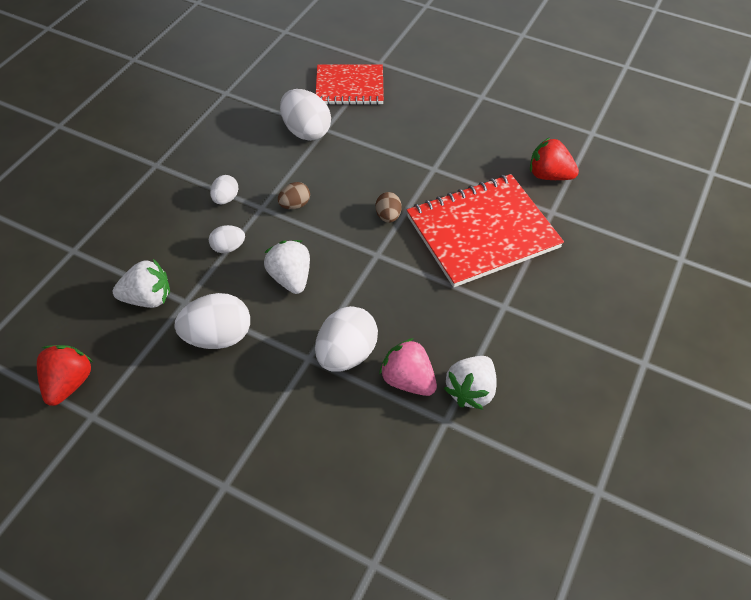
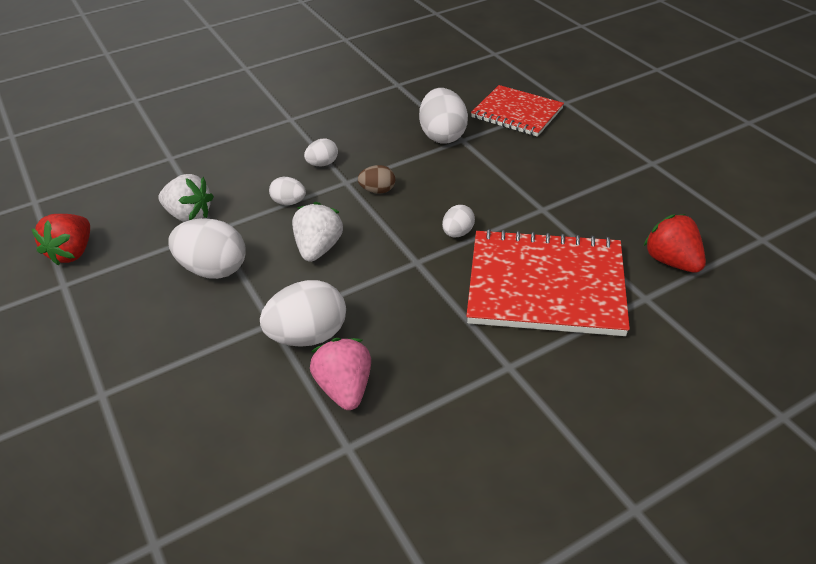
camera: 35 degrees right, 10 degrees down
red strawberry [37,345,93,406] -> red strawberry turned 150 degrees clockwise [32,214,90,266]
brown egg [375,192,402,223] -> white egg [442,205,475,237]
white strawberry [444,356,497,410] -> none

